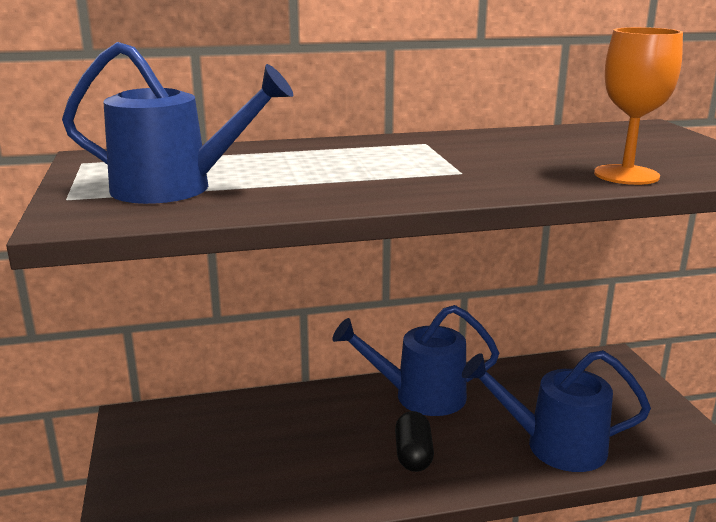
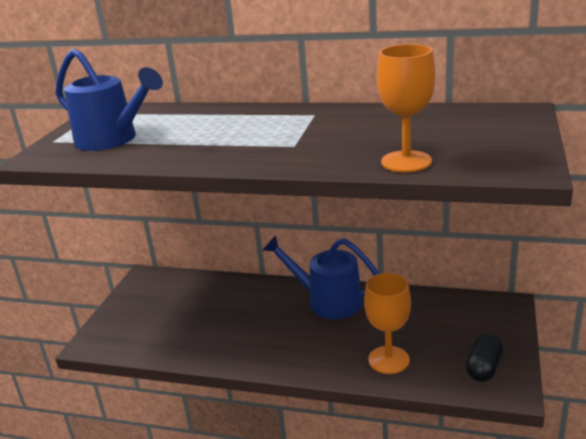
camera: 30 degrees right, 5 degrees up
black capsule [395,411,434,472] -> black capsule moved to [466,334,503,382]
blue watering can [462,350,651,472] -> orange goblet [364,273,411,374]

